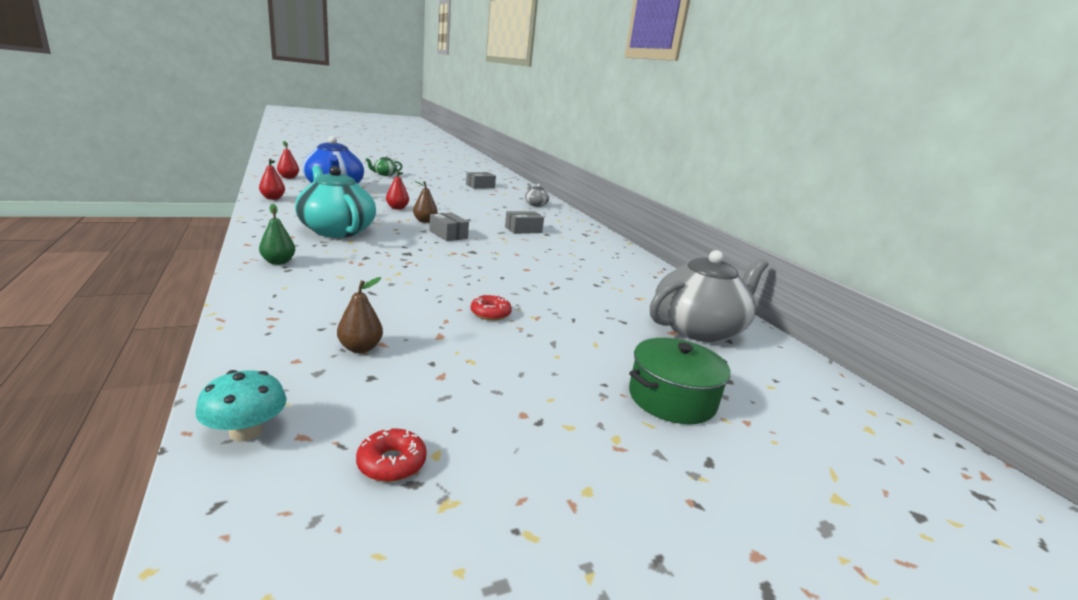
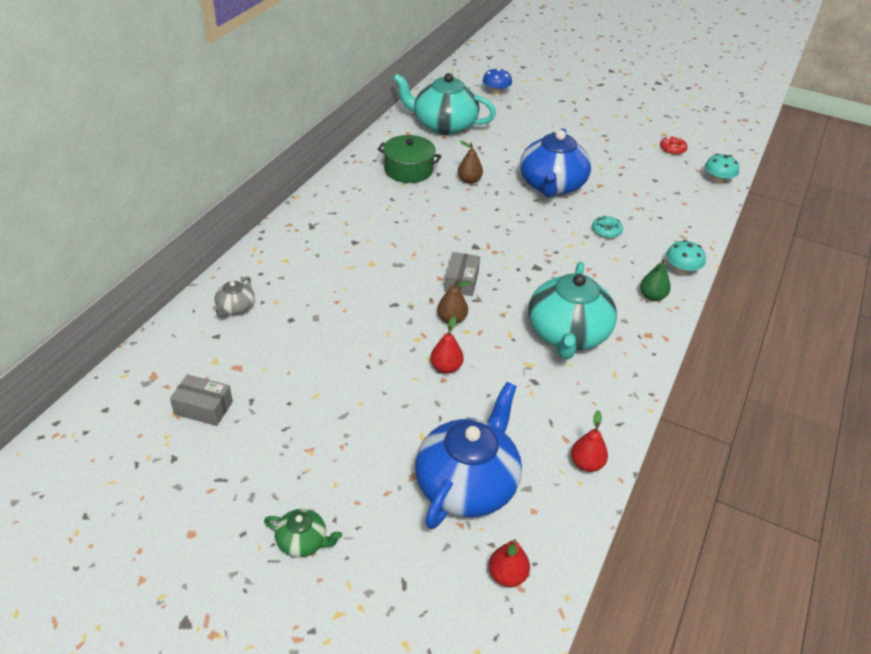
camera: 130 degrees left, 20 degrees up
brown pear [337,277,383,353] -> brown pear moved to [458,141,483,184]
red donut [471,294,512,320] -> blue teapot [520,128,591,198]
grey box [505,211,544,234] -> none
green pot [629,338,731,424] -> green pot moved to [377,135,441,183]
grey teapot [650,250,768,342] -> turquoise teapot [393,73,496,135]
none -> blue mushroom [483,68,512,96]
none -> turquoise donut [592,215,623,239]
none -> turquoise mushroom [666,240,706,275]

